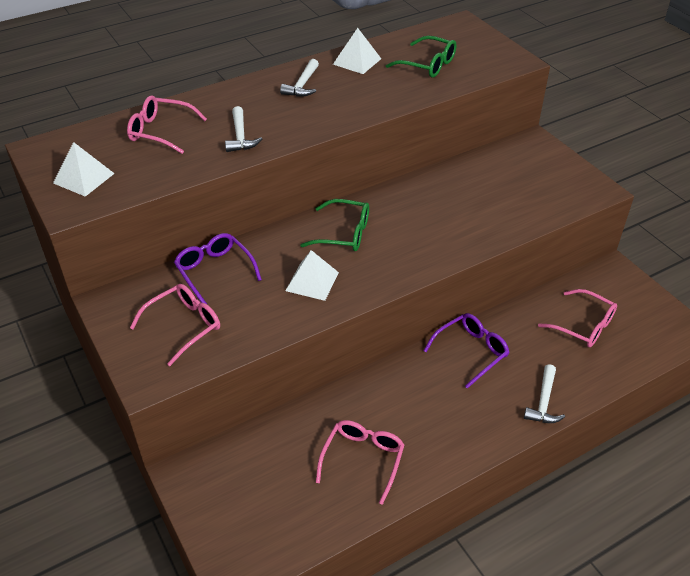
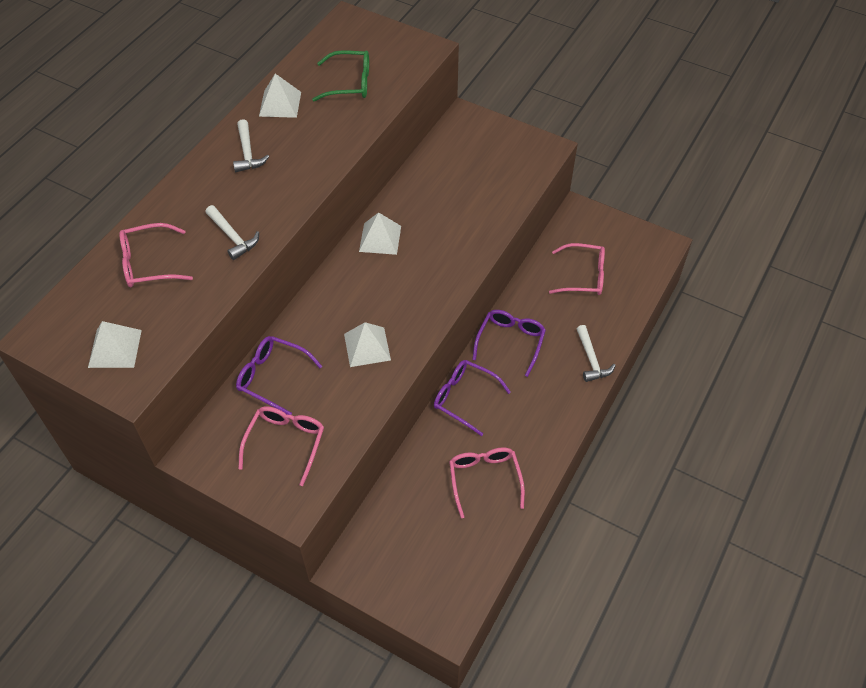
camera: 30 degrees left, 10 degrees up
green glasses [300,199,369,251] -> none
none -> white pyramid [359,212,401,255]
none -> purple glasses [434,360,511,436]

